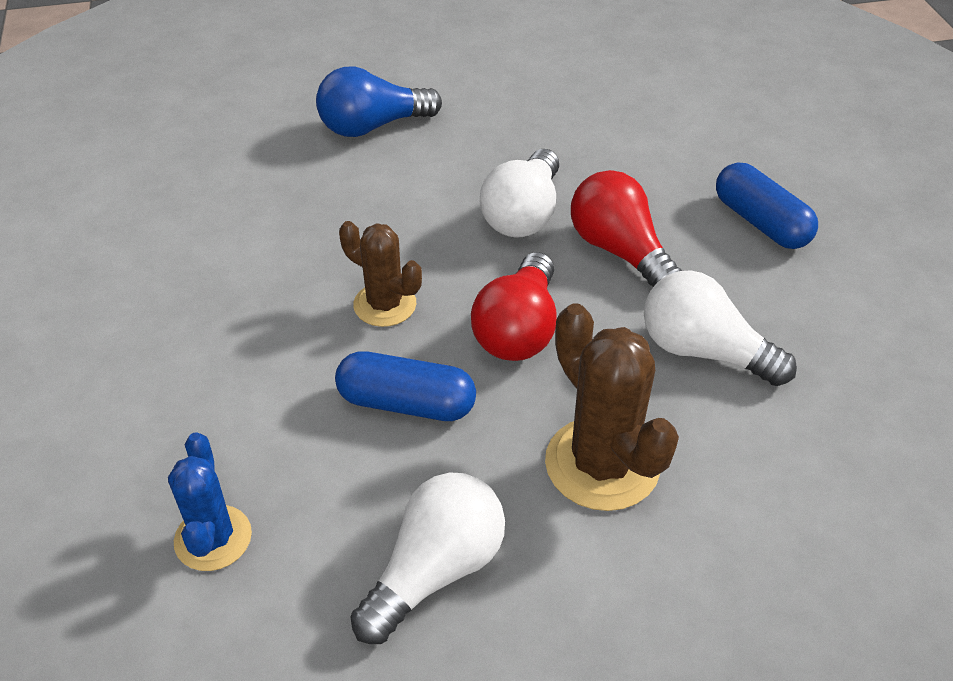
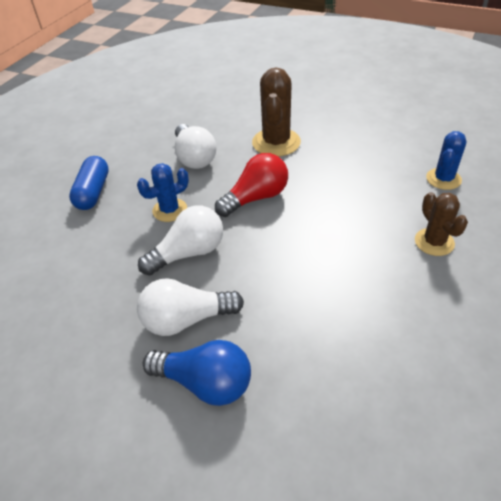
camera: 140 degrees left, 0 degrees up
blue capsule [335,351,476,421] -> none
brown cactus [339,221,422,327] -> brown cactus moved to [415,192,468,256]
white light bulb [350,472,505,644] -> white light bulb moved to [137,278,244,336]
red light bulb [571,170,682,287] -> blue cactus [137,163,189,222]

